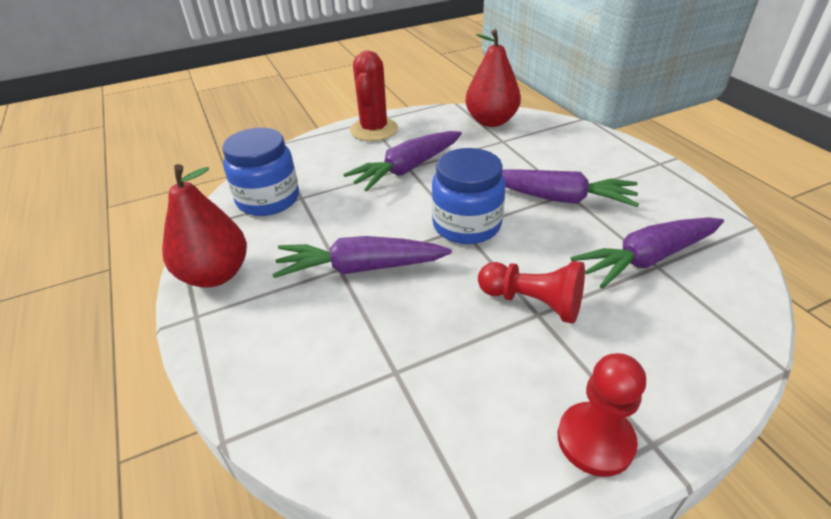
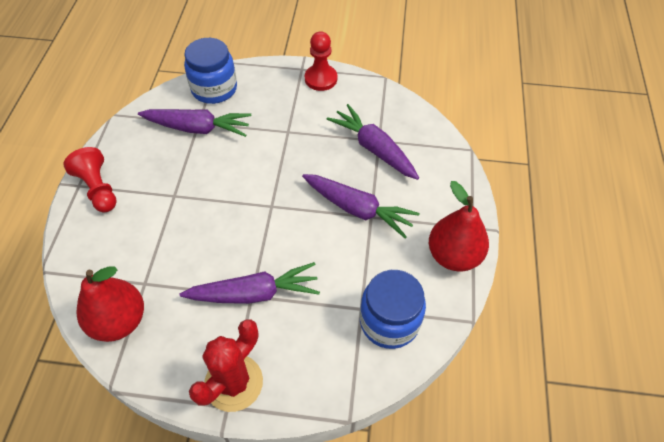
camera: 150 degrees left, 15 degrees up
blue jar [432,148,505,244] -> blue jar moved to [184,38,237,104]
red pawn [478,261,585,324] -> red pawn moved to [63,147,117,213]
purple carrot [502,169,639,207] -> purple carrot moved to [327,104,419,180]

